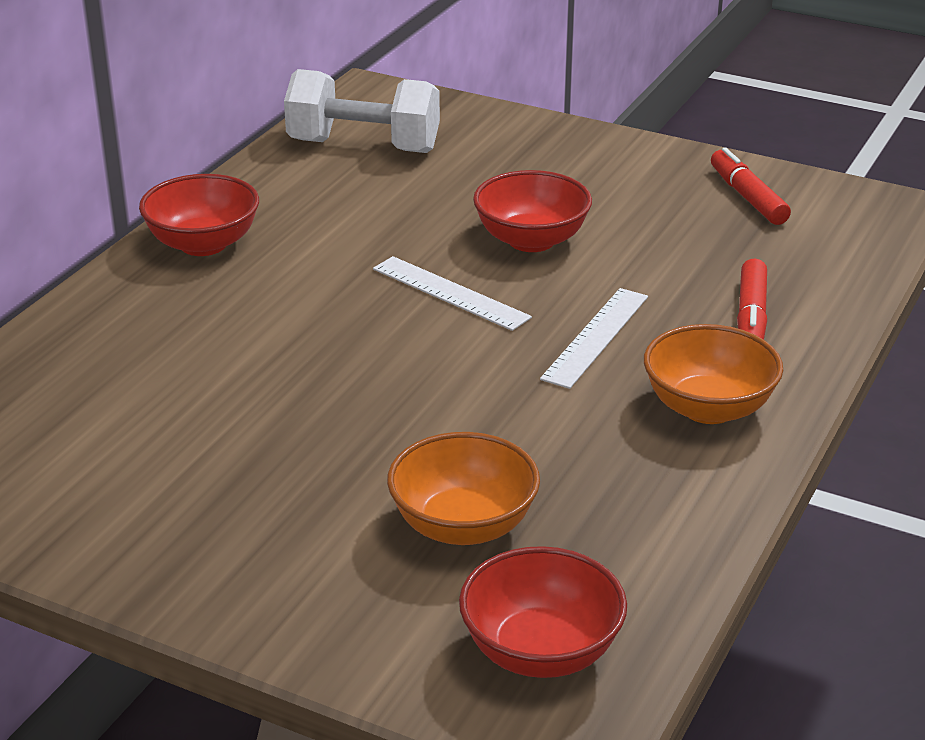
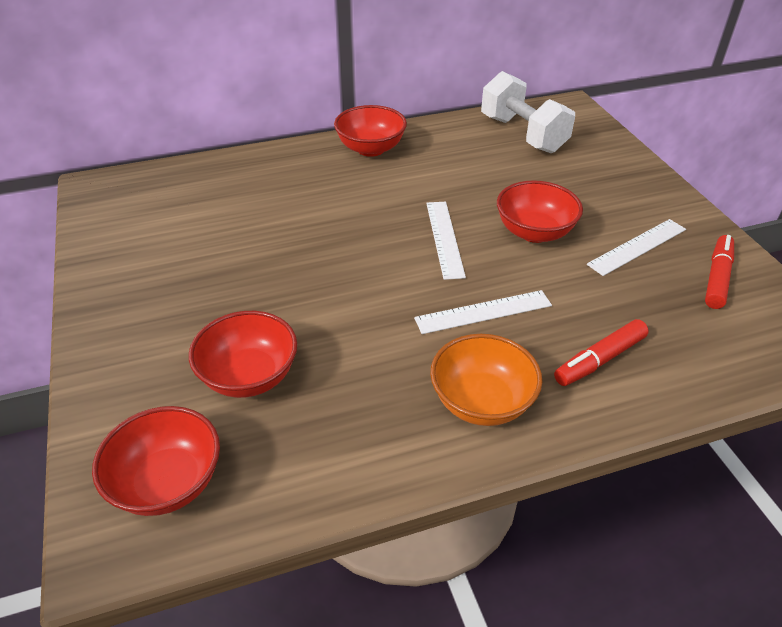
camera: 45 degrees right, 10 degrees up
orange bowl [387,432,540,545] -> red bowl [189,311,297,398]
none -> white ruler [587,219,686,276]

